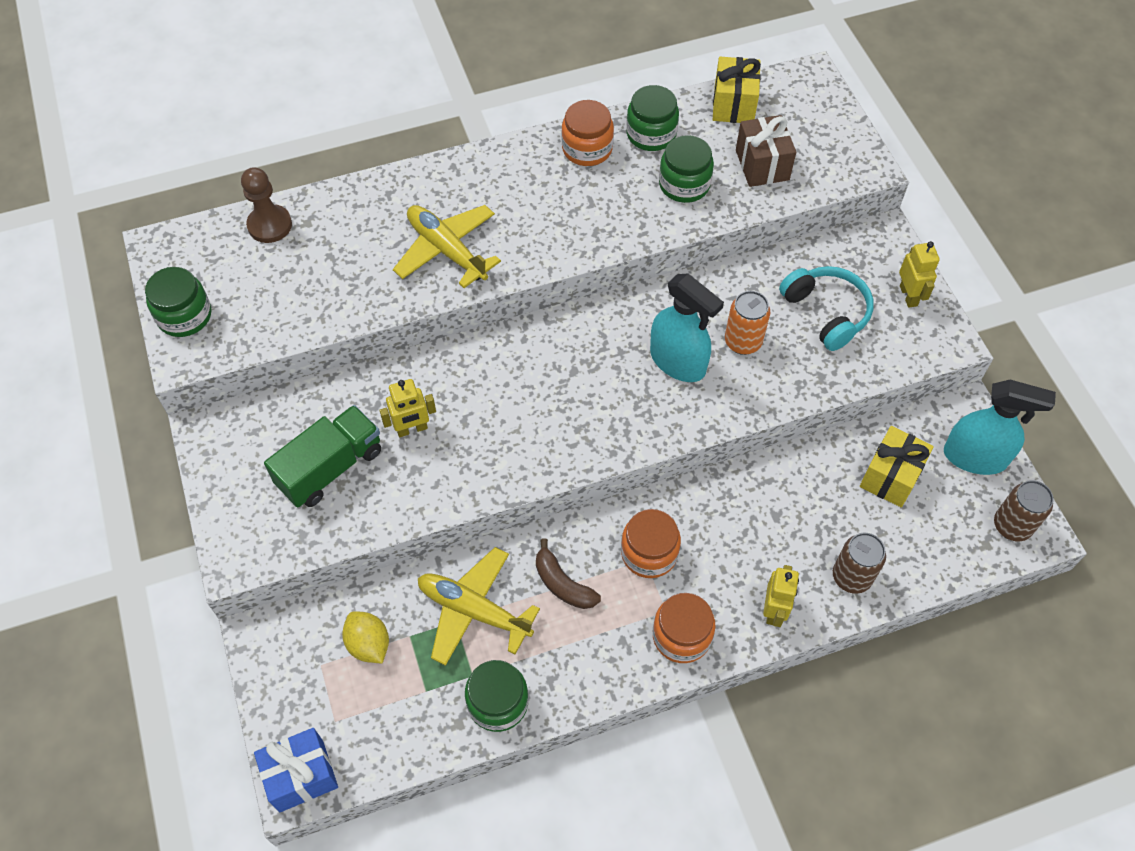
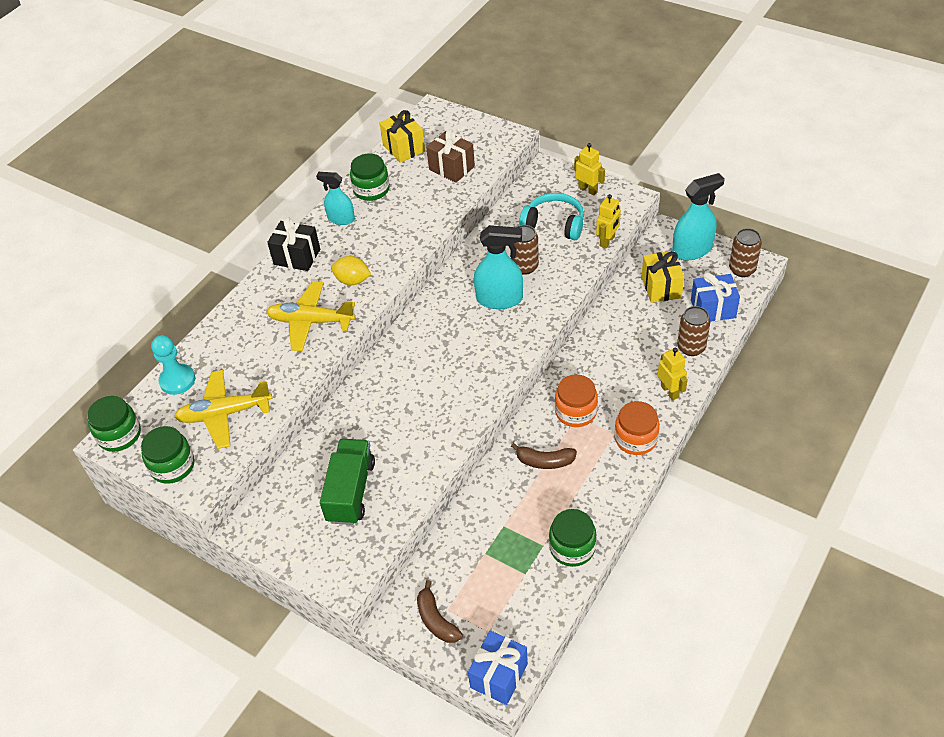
camera: 35 degrees left, 10 degrees down
brown pawn [241,167,292,243] -> turquoise pawn [151,335,195,395]
yellow lemon [342,611,389,663] -> yellow lemon moved to [331,256,371,285]
yellow robot [379,379,436,437] -> yellow robot moved to [596,194,621,249]
yellow plane [418,547,540,666] -> yellow plane moved to [174,370,272,449]
orange jar [562,100,614,166] -> turquoise spray bottle [316,172,355,225]
green jar [659,135,714,203] -> green jar moved to [87,396,141,452]
orange can [725,291,770,355] -> brown can [510,225,539,275]
none -> black gift [267,217,320,271]
none -> brown banana [417,580,463,643]
none -> blue gift [691,272,740,321]

